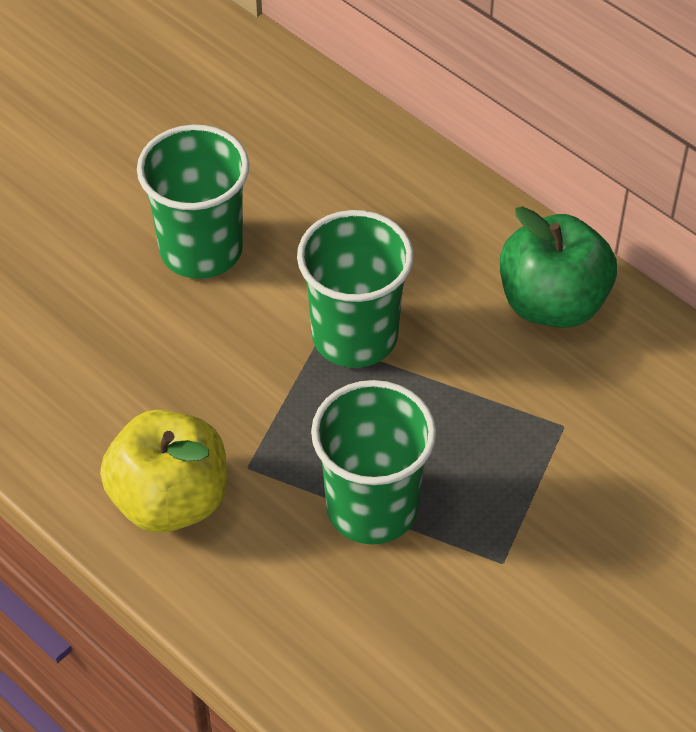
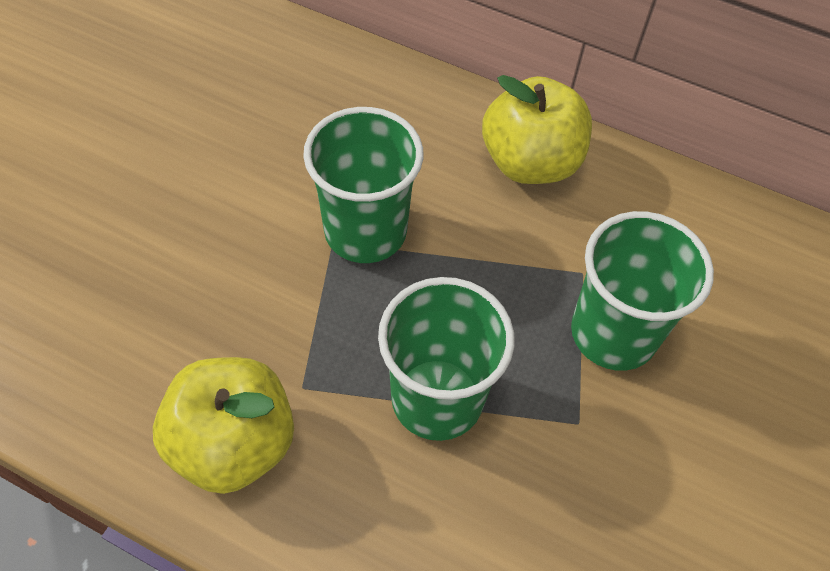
camera: 20 degrees left, 5 degrees up
green cup [137,125,249,279] -> green cup moved to [571,211,714,371]
green apple [500,206,617,328] -> yellow apple [482,75,592,184]

